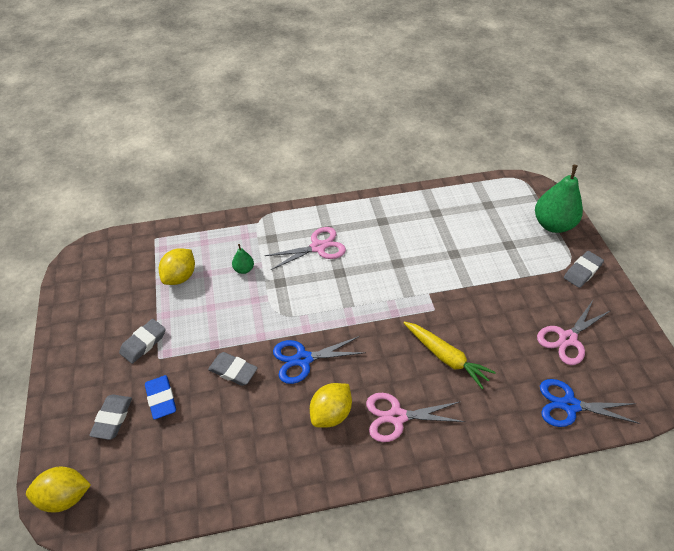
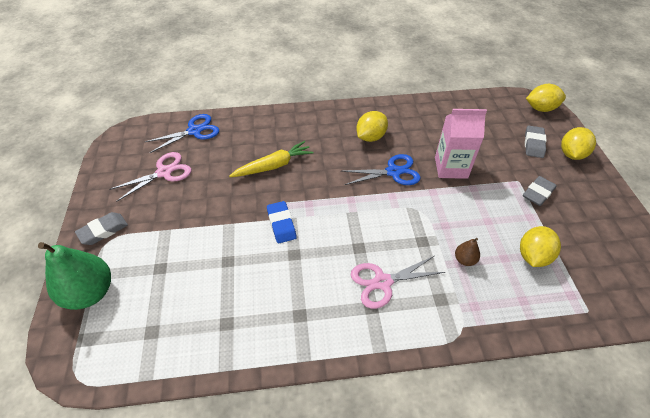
camera: 175 degrees left, 0 degrees up
blue eraser [145,375,176,419] -> blue eraser moved to [267,201,297,243]
grey eraser [208,352,258,386] -> pink carton [435,109,487,179]
green pear [232,244,254,274] -> brown pear [455,238,480,266]
pink scissors [366,393,465,442] -> none
yellow carrot [404,321,496,389] -> yellow carrot turned 105 degrees clockwise [229,141,313,177]
blue scissors [540,379,641,427] -> blue scissors turned 45 degrees counterclockwise [145,114,219,153]
none -> yellow lemon [561,127,596,160]

